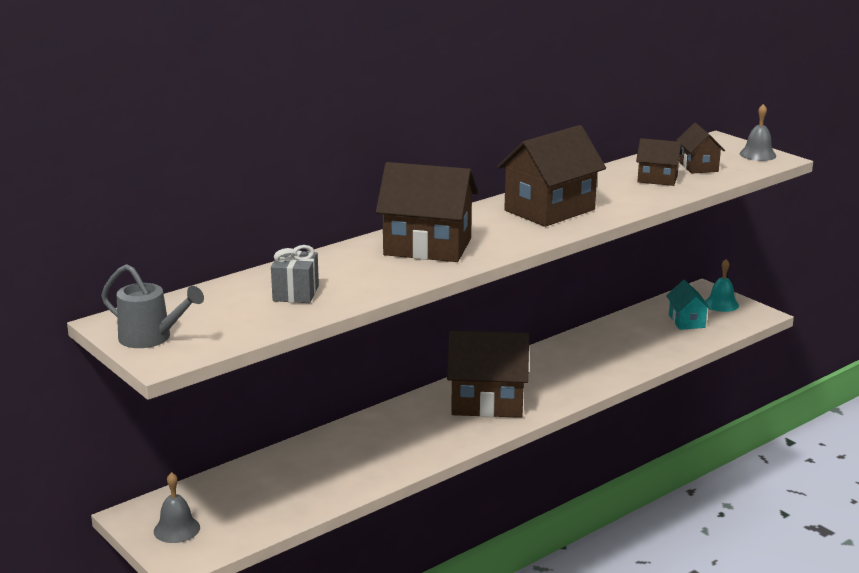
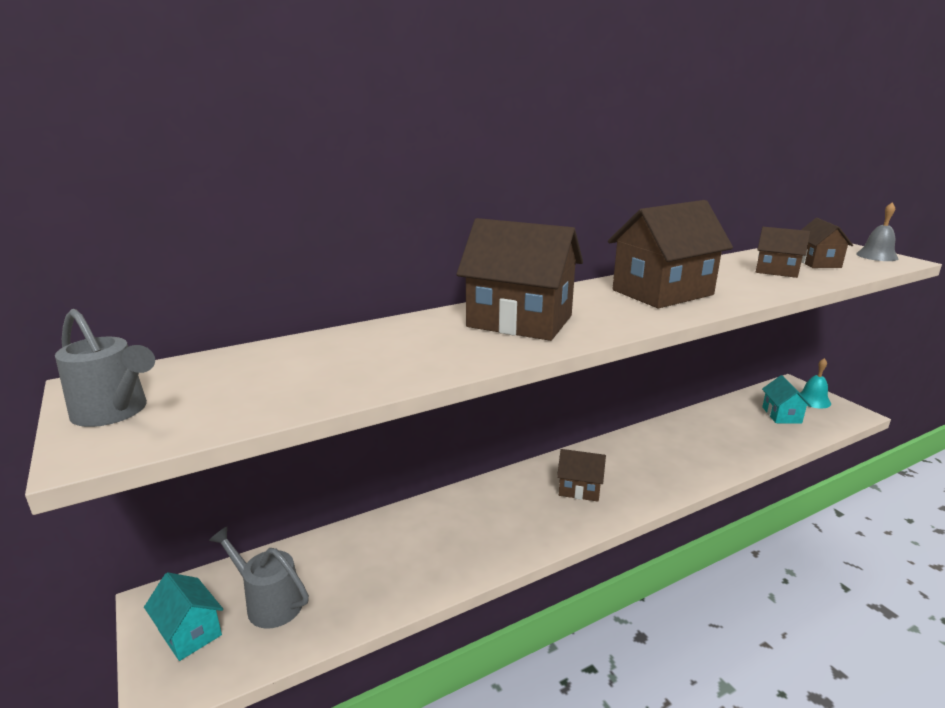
camera: 10 degrees right, 0 degrees up
grey bell [154,472,200,543] -> turquoise house [144,572,223,661]
grey gift [271,245,319,303] -> none
brown house [447,331,529,418] -> brown house [557,449,606,502], size x0.54
none -> grey watering can [209,527,309,628]

